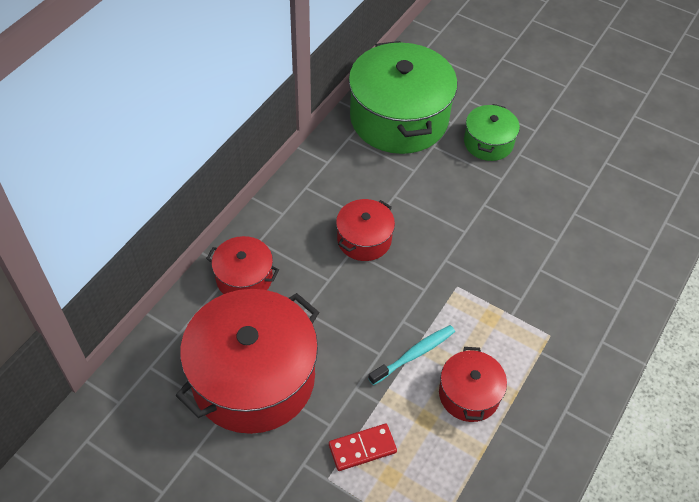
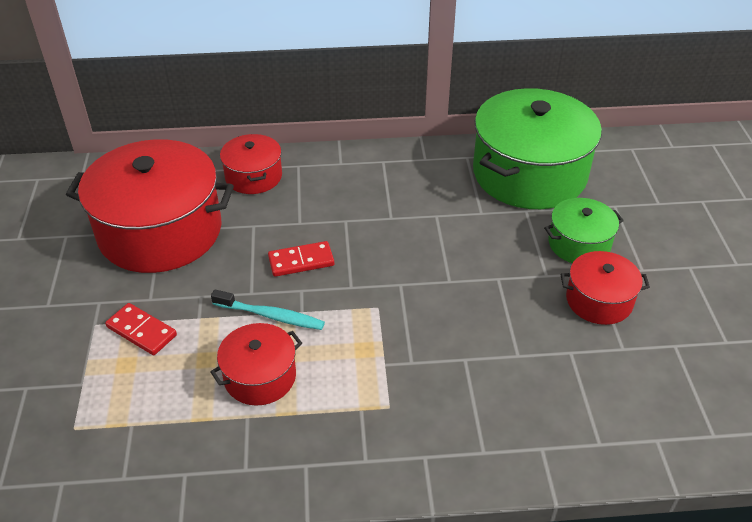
camera: 55 degrees right, 10 degrees down
red pot [336,199,395,261] -> red pot moved to [560,251,650,325]
none -> red domino [268,241,334,277]

